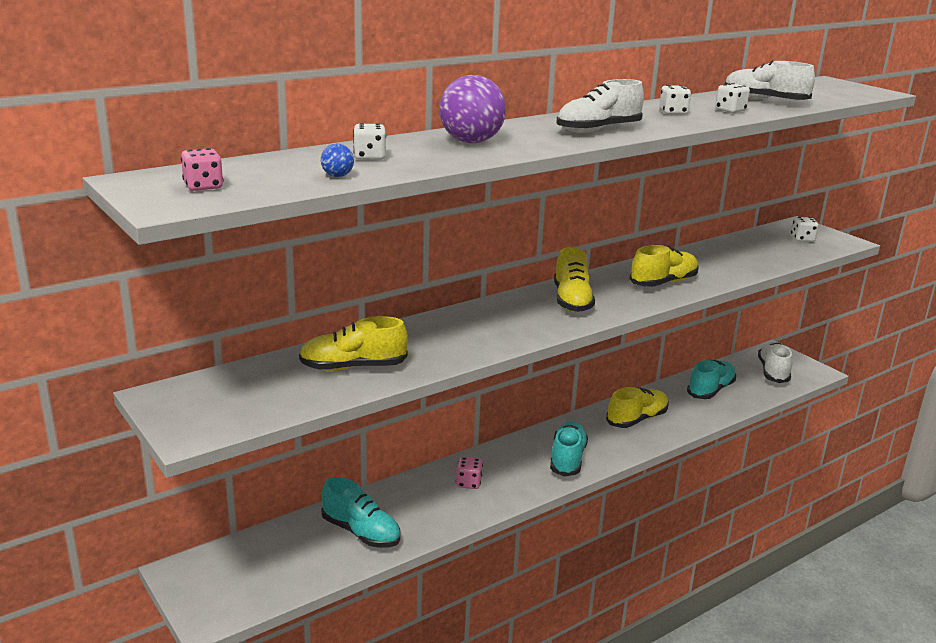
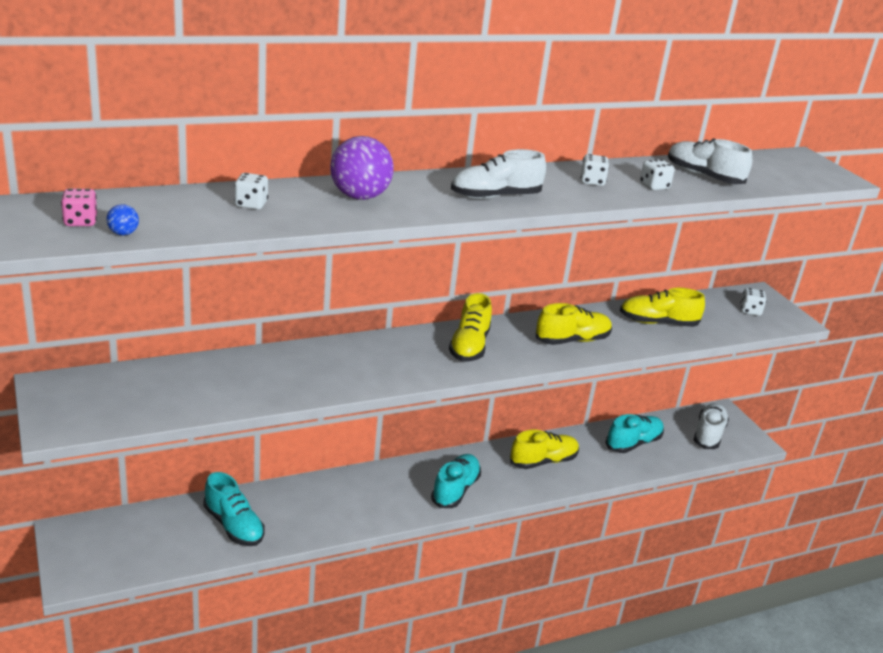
camera: 10 degrees right, 5 degrees up
yellow shoe [299,316,408,371] -> yellow shoe moved to [620,288,705,327]
blue ball [321,144,354,177] -> blue ball moved to [106,204,139,235]
pink dice [456,457,483,489] -> none

